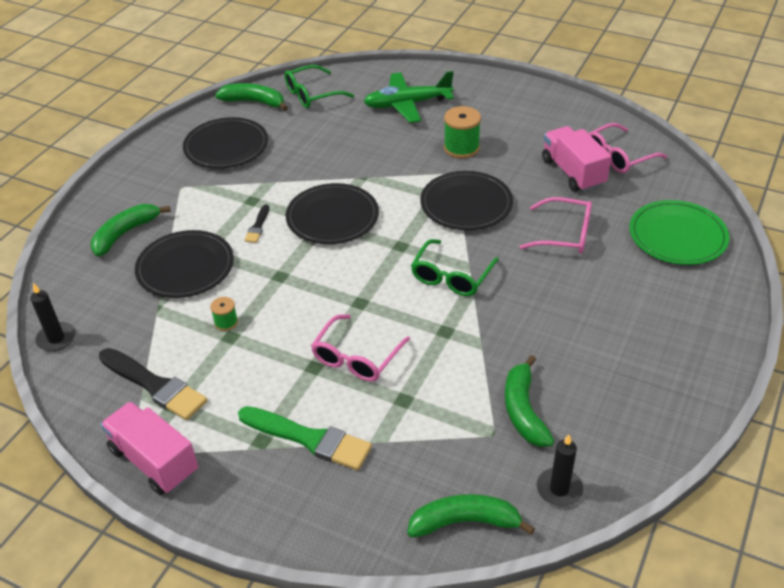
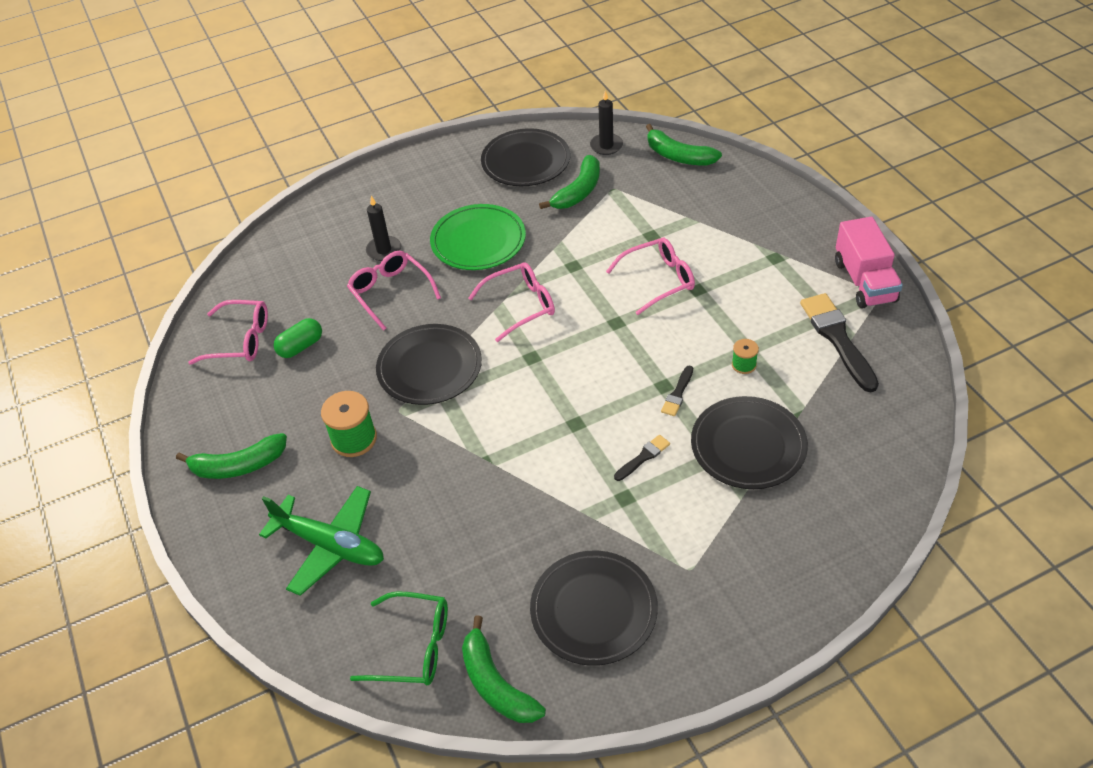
camera: 140 degrees left, 5 degrees up
black candle [30,283,75,351] -> black candle moved to [366,196,401,261]
green banana [91,204,171,257] -> green banana moved to [176,433,287,479]
green brush [238,406,372,470] -> none
black plate [286,183,379,244] -> black plate moved to [481,128,570,186]
green glasses [411,239,499,296] -> pink glasses [469,262,555,342]
pink truck [542,126,611,192] -> green capsule [274,318,322,358]
green plate [629,200,729,265] -> green plate moved to [430,204,526,270]
none -> black brush [661,365,693,416]

